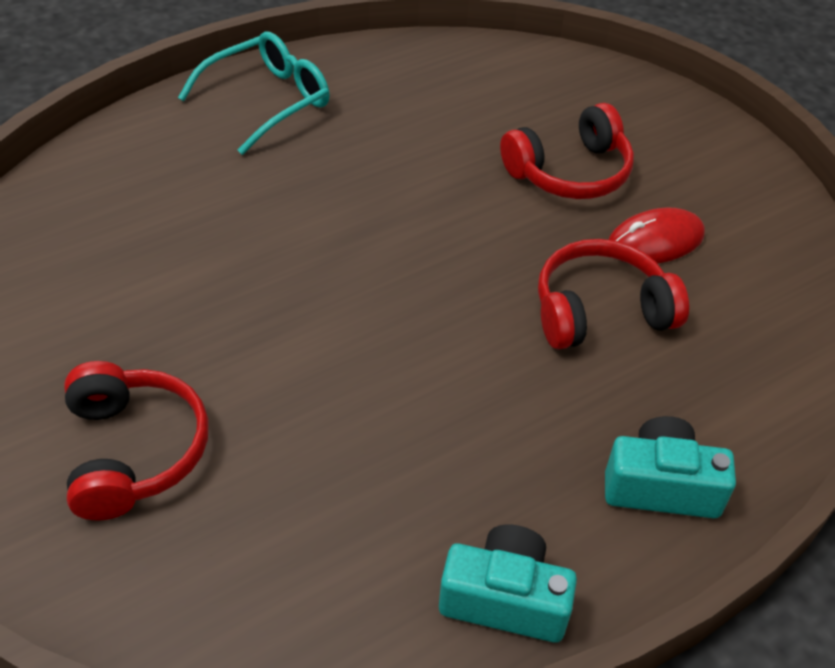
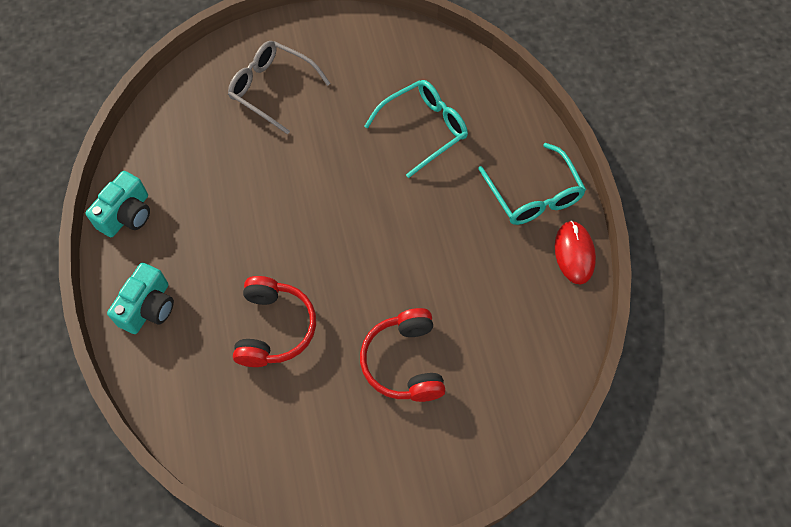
camera: 110 degrees right, 15 degrees up
red headphones [64,361,209,520] -> grey glasses [228,41,331,135]
red mouse [608,207,705,264] -> red mouse moved to [555,221,596,284]
none -> turquoise glasses [364,80,468,178]

